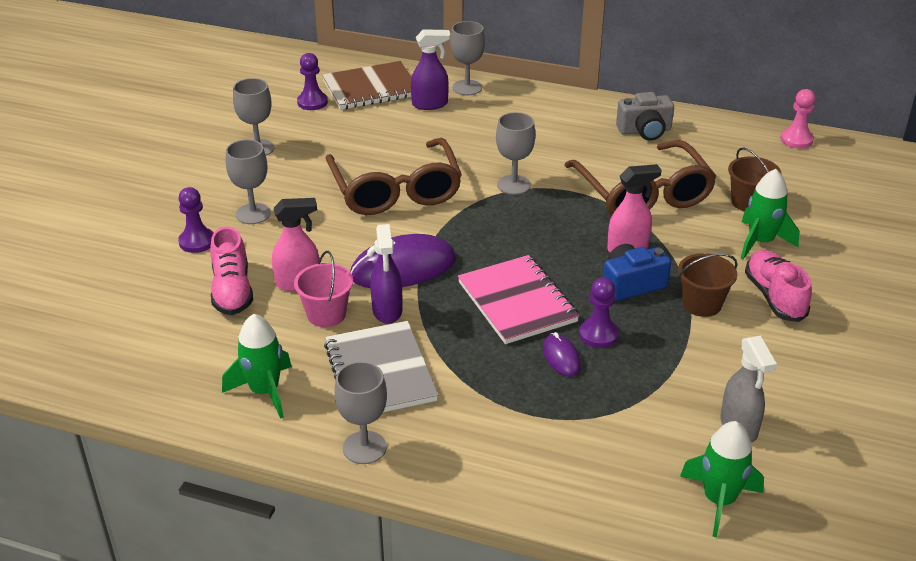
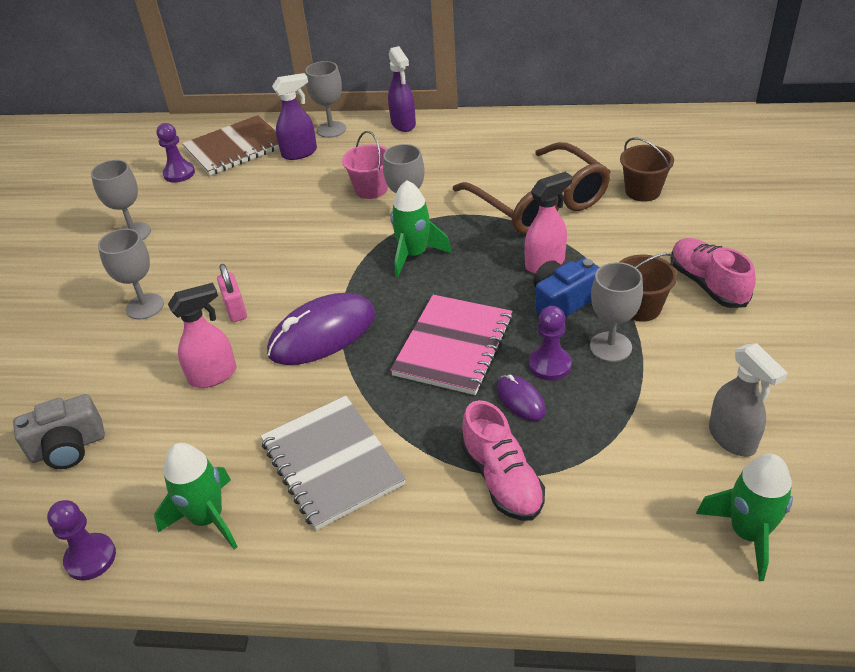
camera: 10 degrees left, 5 degrees up
purple pawn [178,187,213,253] -> purple pawn moved to [47,500,116,581]
pink shoe [210,227,253,315] -> pink shoe moved to [461,400,545,521]
pink bucket [294,251,353,327] -> pink bucket moved to [342,131,388,199]
brown glasses [326,138,462,215] -> none
grey goblet [335,361,387,464] -> grey goblet moved to [590,262,643,362]
purple spray bottle [370,224,402,324] -> purple spray bottle moved to [388,46,416,132]
pink notebook [458,255,580,344] -> pink notebook turned 60 degrees clockwise [390,295,513,395]
grey camera [616,92,674,141] -> grey camera moved to [13,394,105,469]
green rocket [741,169,799,259] -> green rocket moved to [390,180,451,278]
pink pawn [781,89,815,149] -> none
none -> pink padlock [217,264,247,322]

